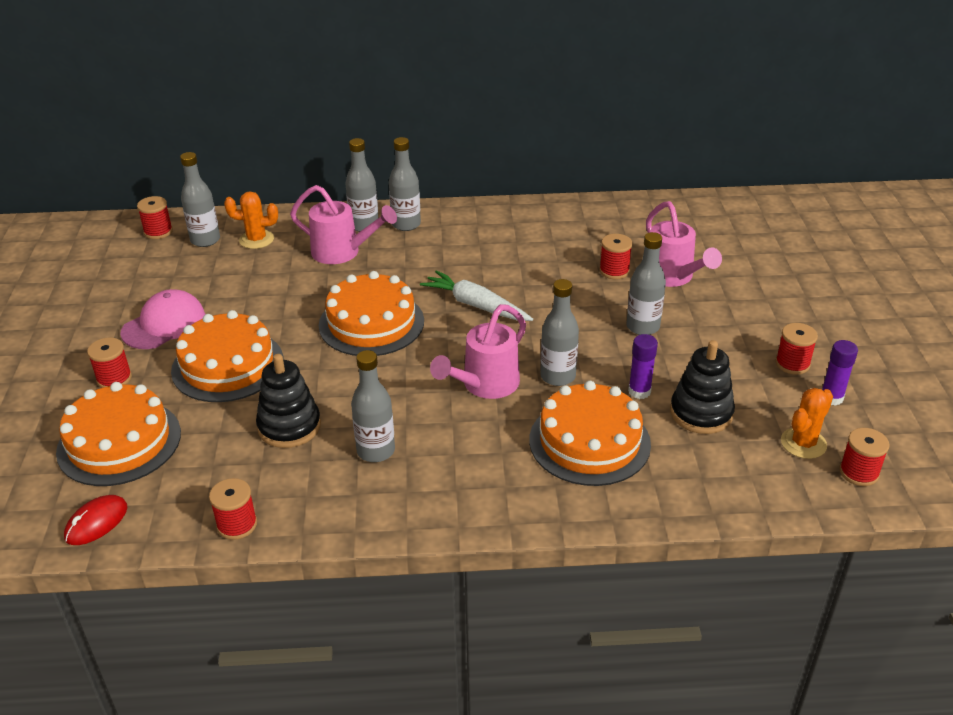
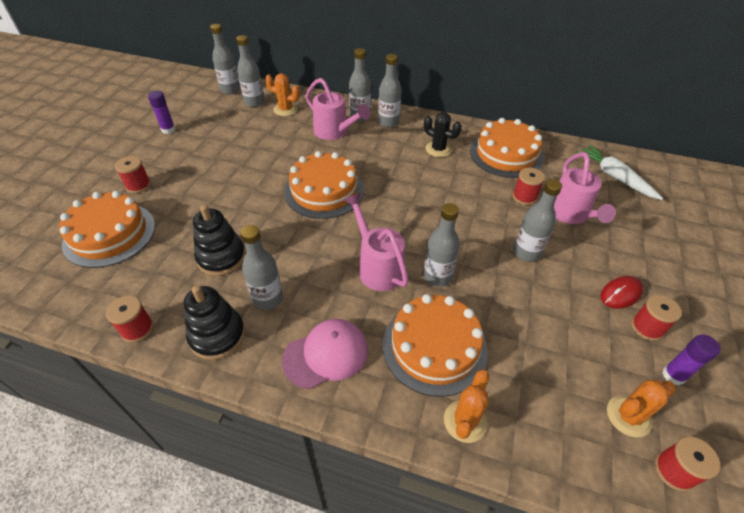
camera: 20 degrees right, 10 degrees up
red mouse [64,495,127,545] -> red mouse moved to [601,276,643,309]
pink cap [120,289,205,349] -> pink cap moved to [282,319,368,389]
red spool [137,196,173,239] -> grey bottle [210,24,240,94]
orange cake [171,310,283,402] -> orange cake moved to [470,118,544,178]
white carrot [420,270,533,321] -> white carrot moved to [576,145,663,200]
pink watering can [430,304,526,399] -> pink watering can turned 90 degrees clockwise [344,193,409,291]
purple glue stick [628,334,658,399] -> purple glue stick moved to [148,91,176,134]
black stacking toy [670,340,735,434] -> black stacking toy moved to [184,285,245,360]
none -> black cactus [424,112,461,157]
none -> orange cactus [444,370,489,443]

